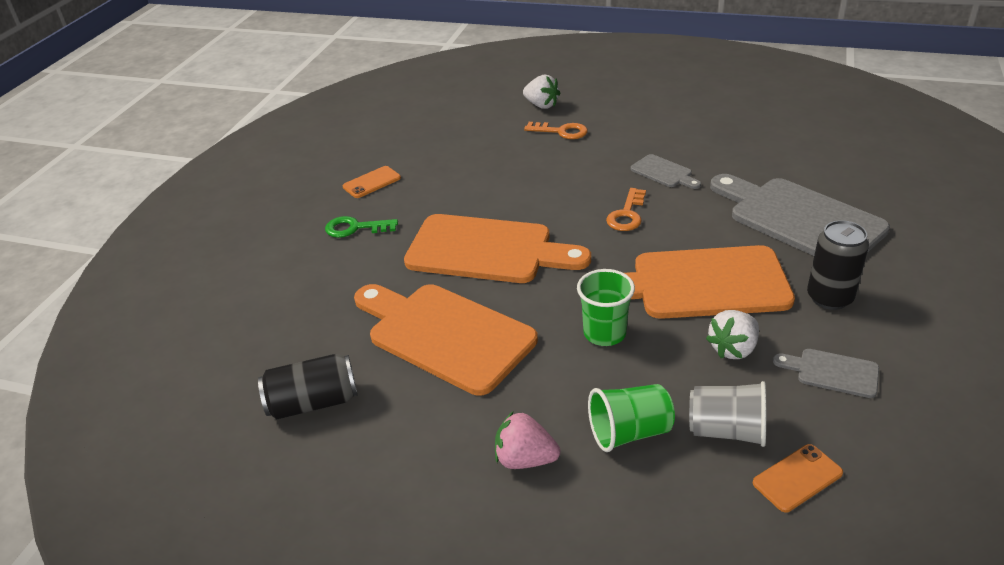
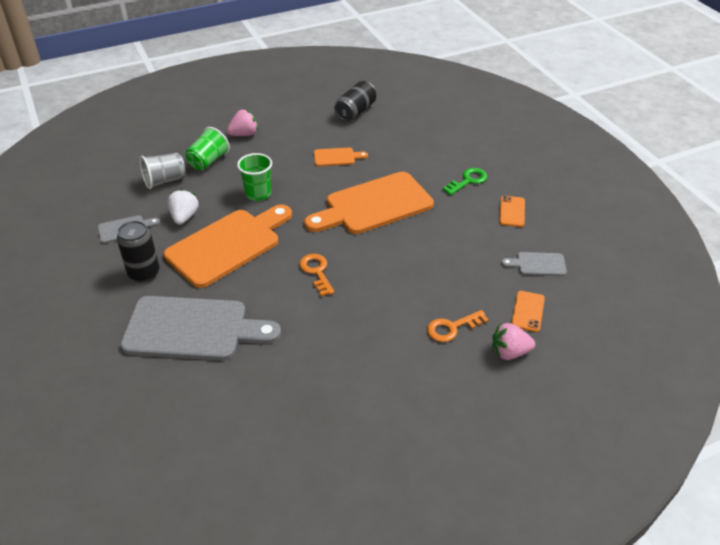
camera: 135 degrees right, 5 degrees up
orange cutting board [354,284,538,395] -> orange cutting board [314,147,368,166], size x0.45
white strawberry [523,75,560,109] -> pink strawberry [492,323,535,360]
grey cutting board [631,154,701,189] -> grey cutting board moved to [501,252,567,276]
orange phone [753,444,843,513] -> orange phone moved to [511,291,545,332]

